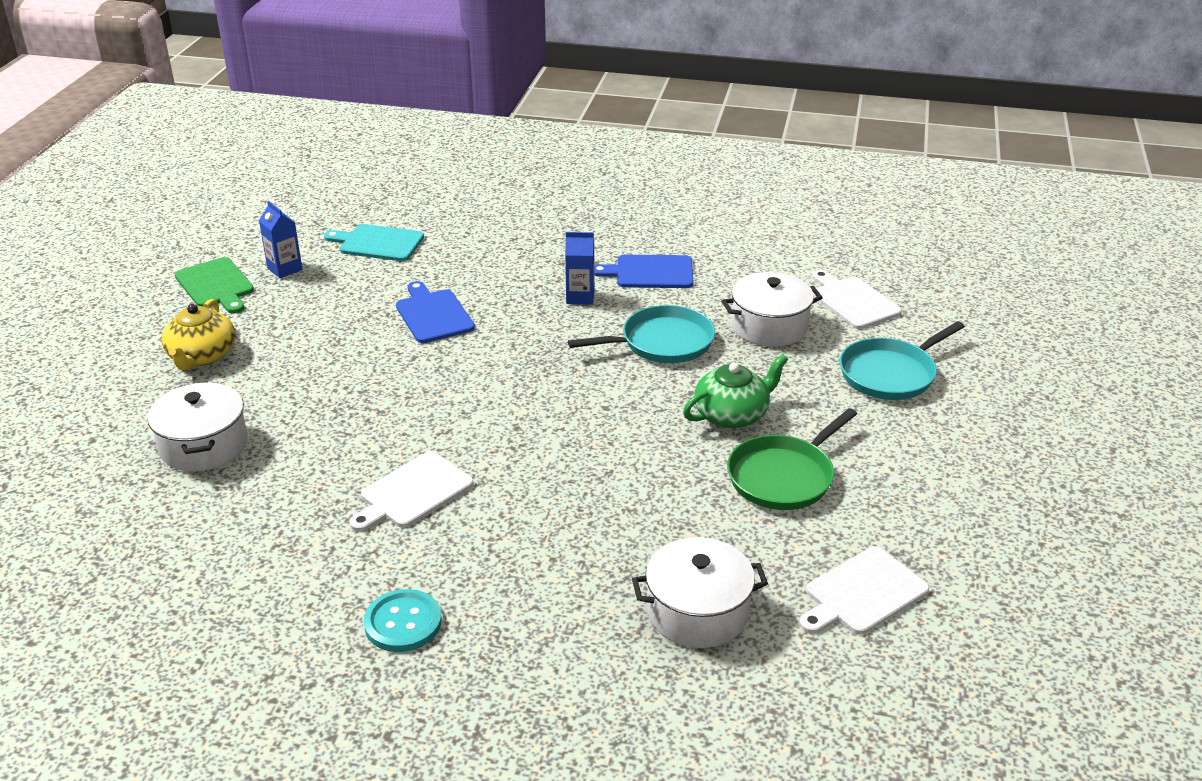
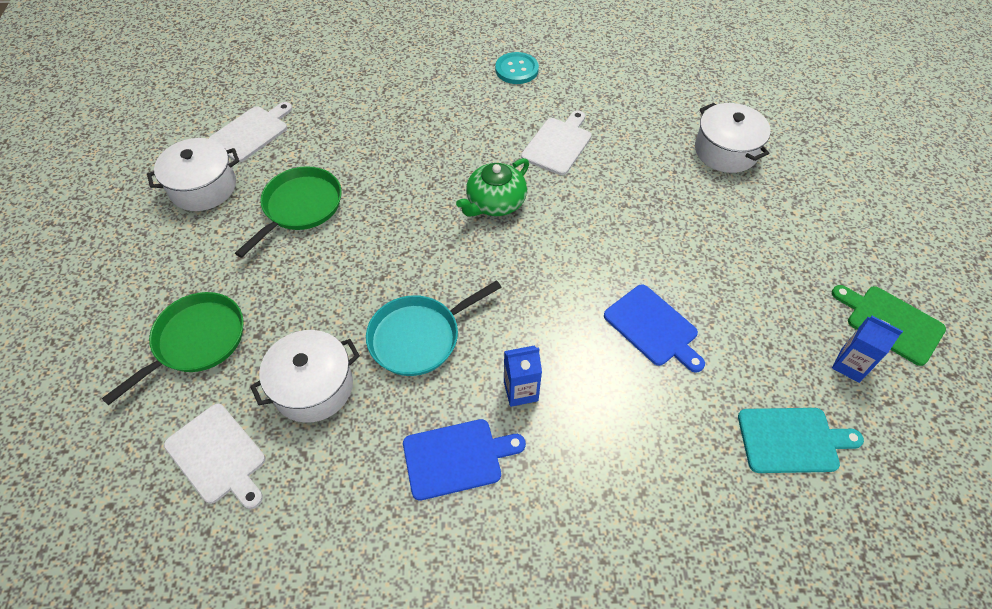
camera: 165 degrees right, 20 degrees up
yellow teapot [162,299,236,370] -> none
white pot [632,537,768,648] -> white pot moved to [147,138,239,211]
green teapot [683,354,788,428] -> green teapot moved to [456,158,529,217]
turquoise pan [840,321,965,400] -> green pan [102,292,244,405]

